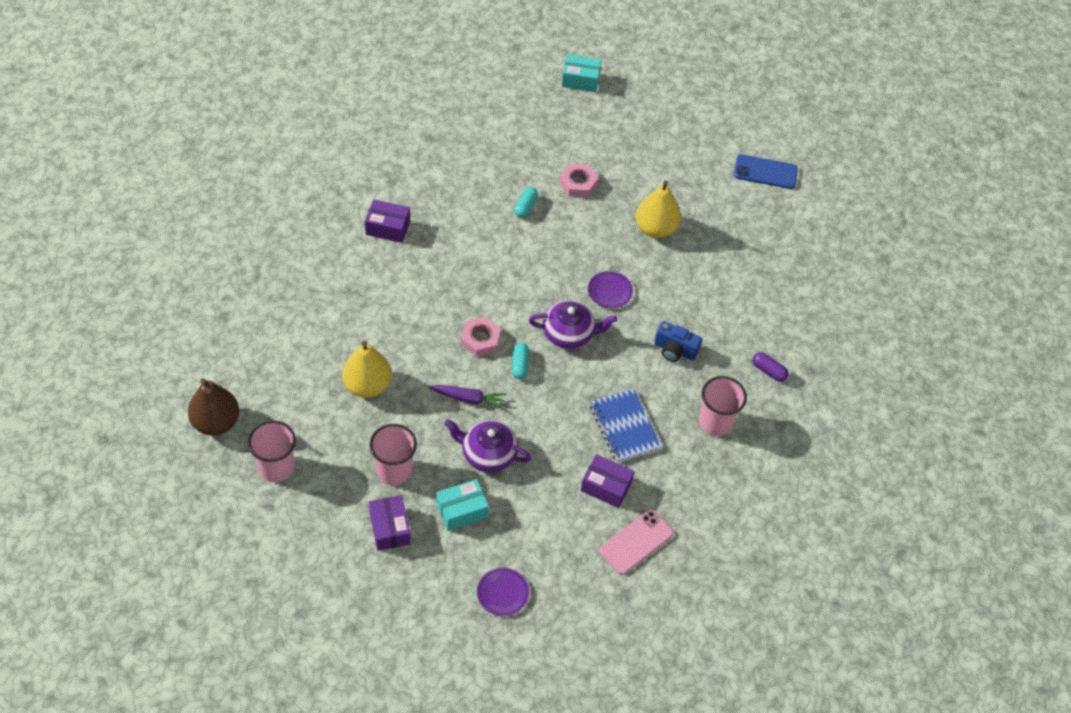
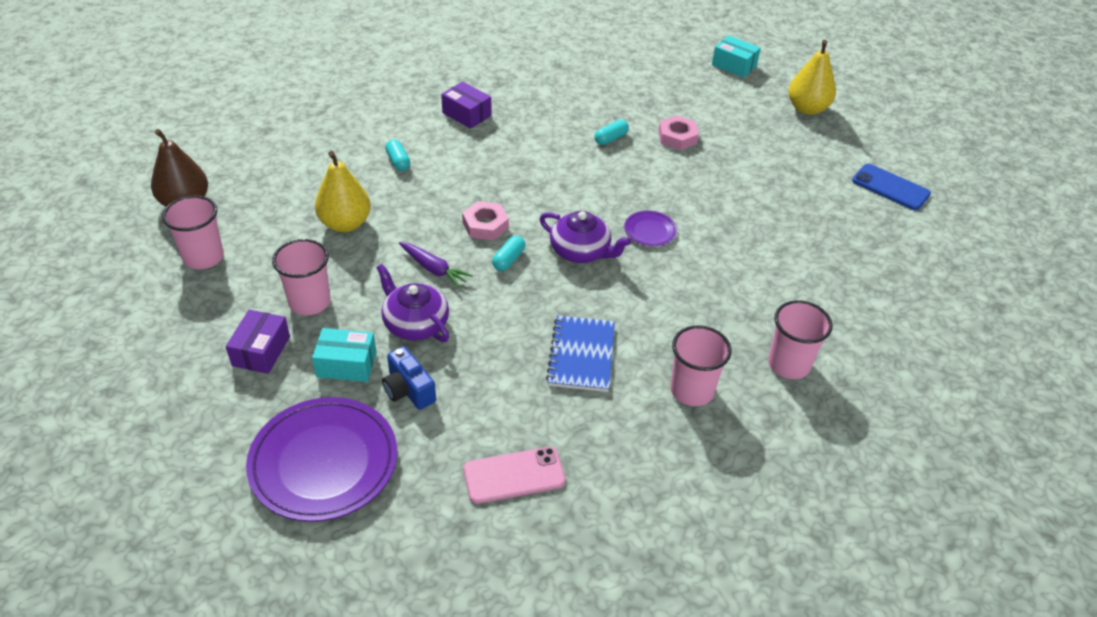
camera: 30 degrees right, 10 degrees down
purple plate [477,568,529,616] -> purple plate [246,397,397,522], size x2.20
purple box [581,454,635,508] -> none
yellow pear [636,181,681,238] -> yellow pear moved to [788,40,836,115]
blue camera [654,321,703,362] -> blue camera moved to [382,346,436,410]
purple capsule [753,352,789,382] -> pink cup [768,300,833,379]
none -> turquoise capsule [385,139,410,171]

